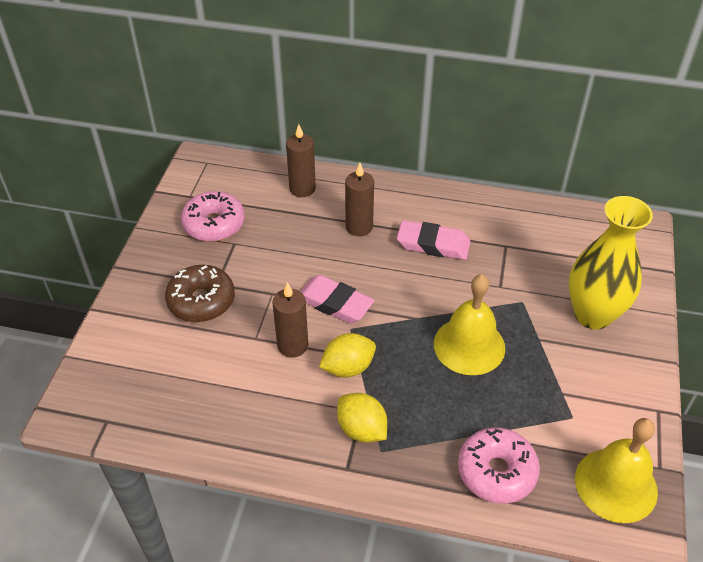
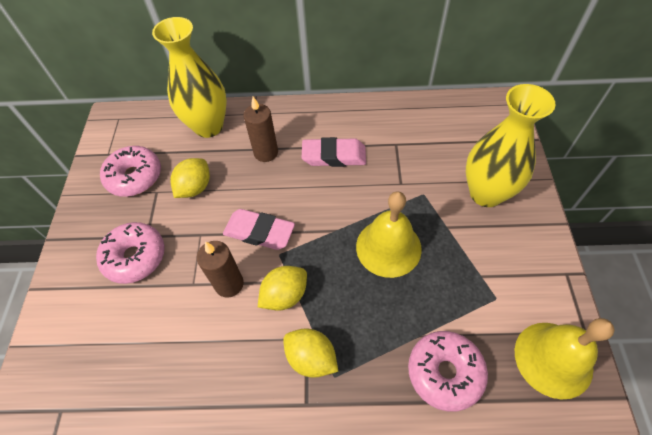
camera: 10 degrees left, 10 degrees up
brown donut [165,265,235,322] -> pink donut [96,222,165,284]
brown candle [286,124,316,197] -> yellow vase [152,17,227,138]
none -> yellow lemon [170,158,210,198]

